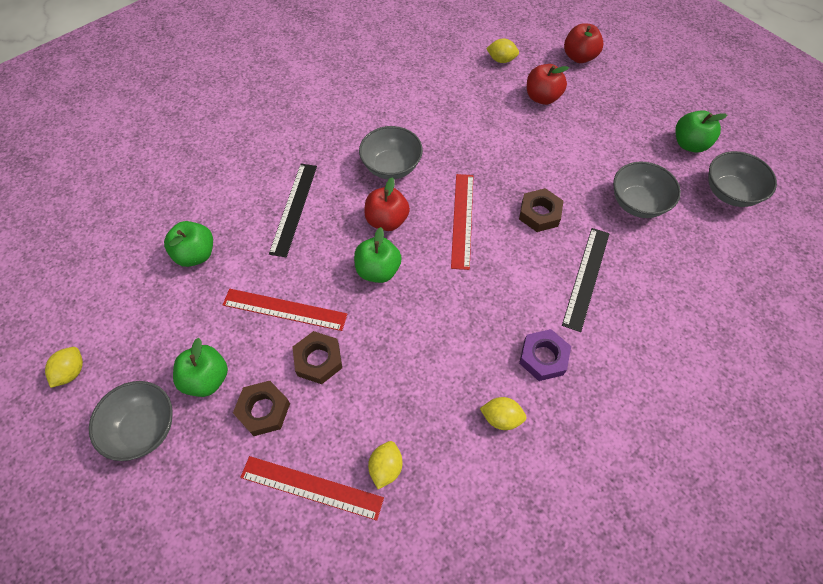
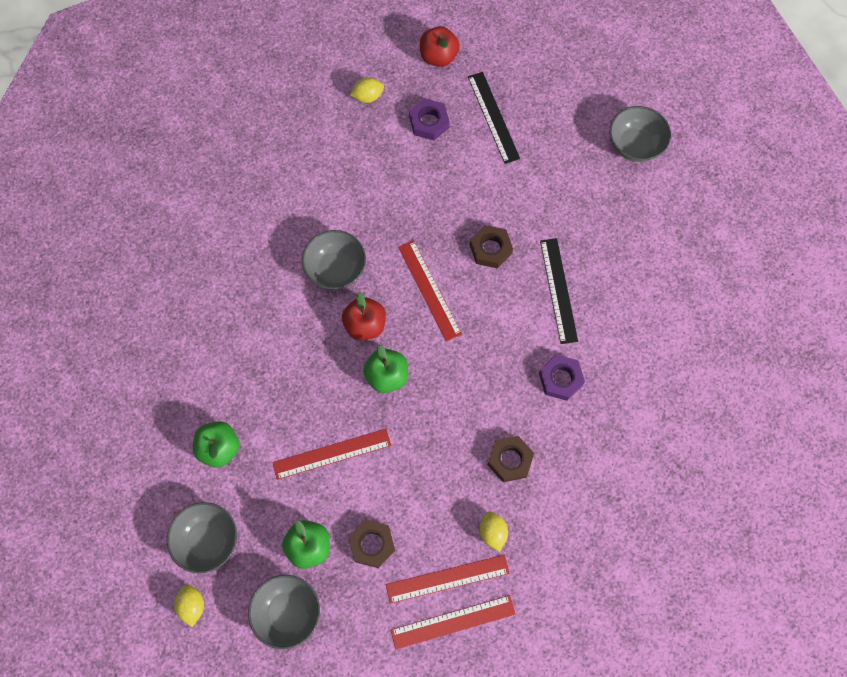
camera: 30 degrees left, 10 degrees up
black ruler [269,164,317,258] -> black ruler moved to [468,72,520,164]
brown nut [292,331,342,384] -> brown nut moved to [488,436,534,482]
yellow lemon [480,397,527,430] -> none
red apple [527,64,569,105] -> purple nut [409,98,450,140]
grey bowl [613,161,681,218] -> grey bowl moved to [167,502,237,573]
green apple [675,110,727,152] -> none
none -> red ruler [391,595,515,649]

